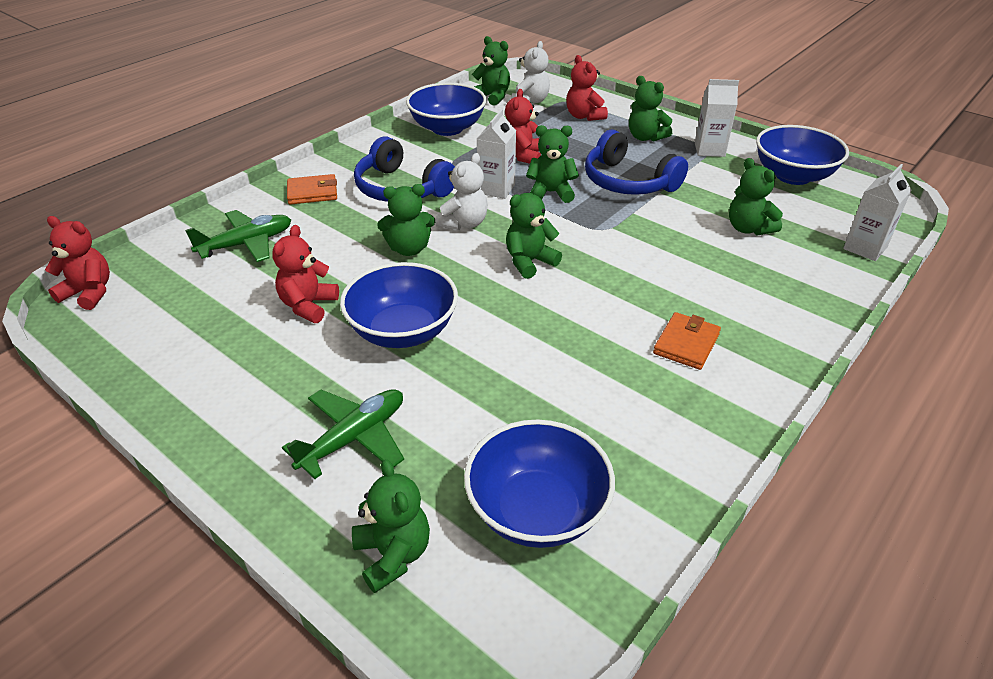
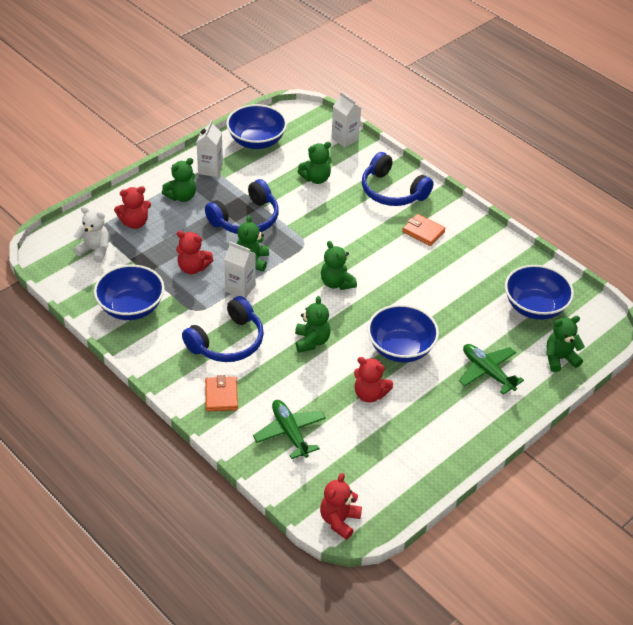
camera: 85 degrees left, 5 degrees up
white teddy bear [436,153,488,230] -> none
green teddy bear [472,36,510,106] -> none
none -> blue headphones [362,152,434,206]

